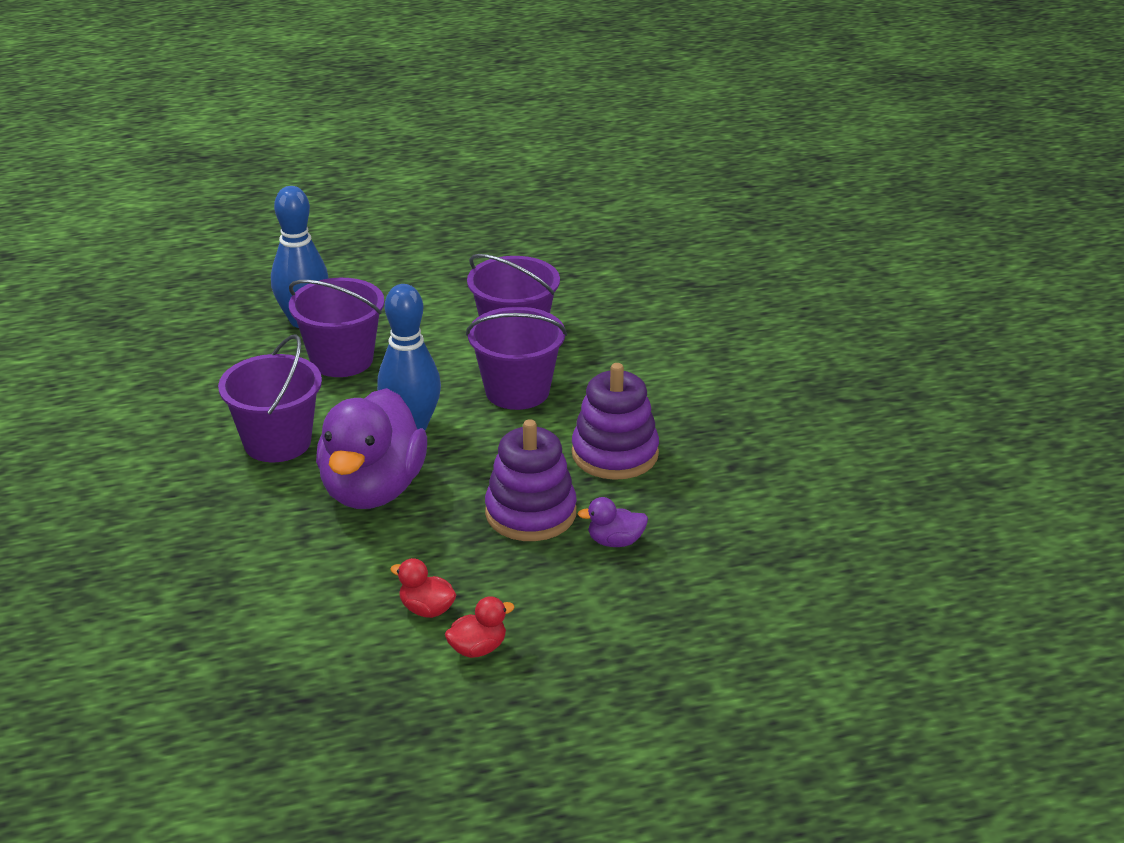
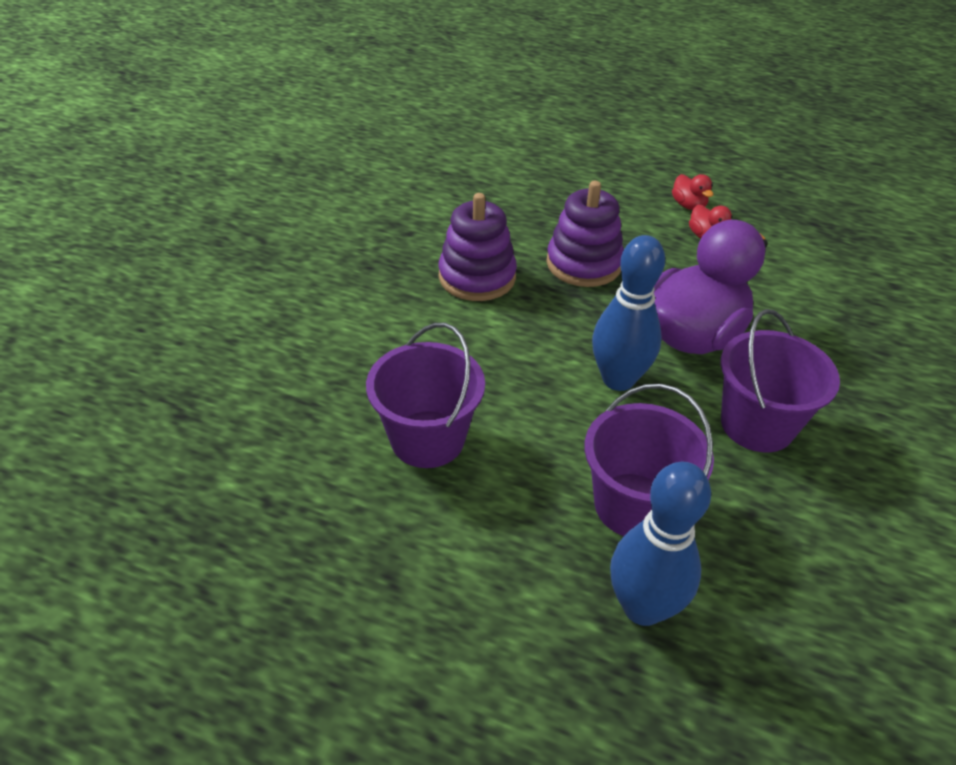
camera: 145 degrees left, 10 degrees up
red duck [445,596,515,658] -> red duck turned 120 degrees counterclockwise [672,174,713,210]
purple bucket [466,307,567,410] -> none
purple duck [578,497,648,547] -> none

